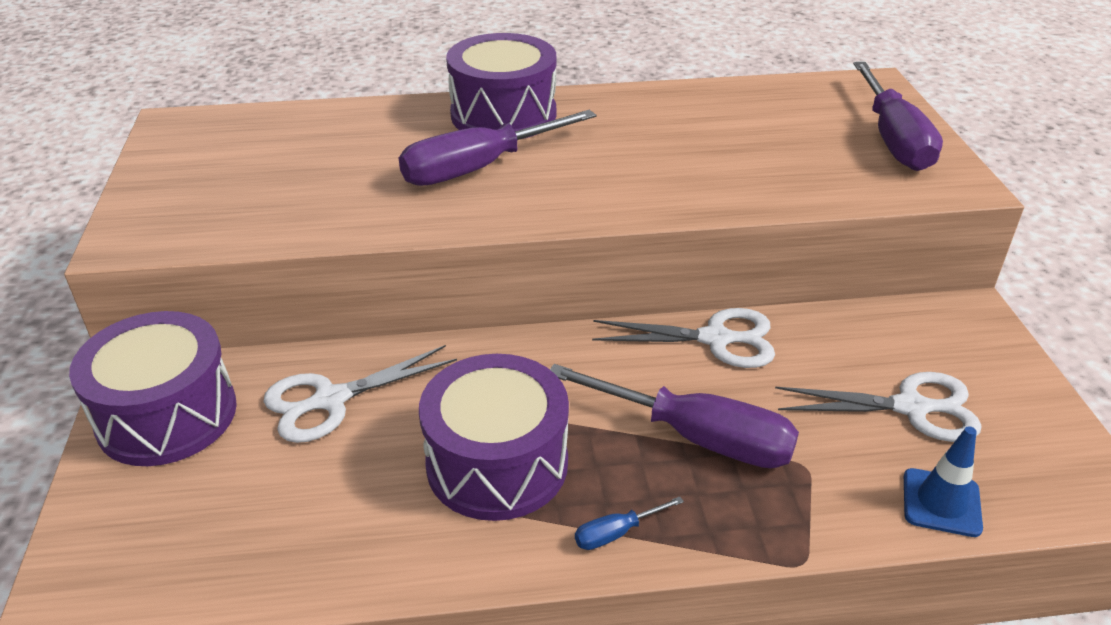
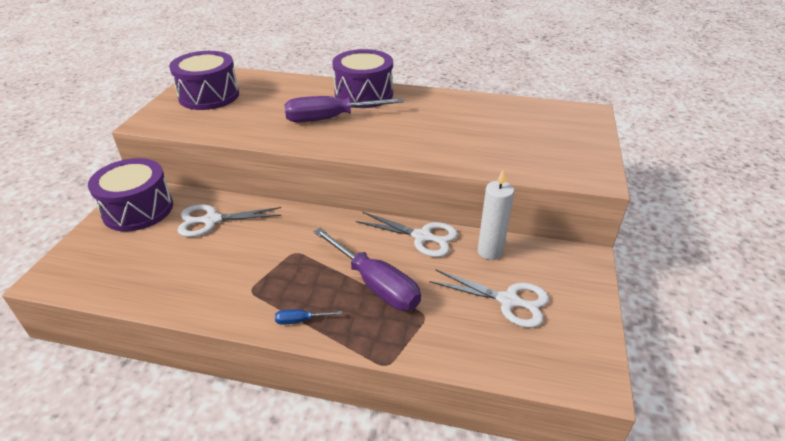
camera: 20 degrees right, 0 degrees up
purple drum [419,354,569,521] -> purple drum moved to [169,51,239,110]
purple screwdriver [853,62,943,171] -> none
blue traffic cone [904,426,983,537] -> none
none -> white candle [478,169,514,260]

